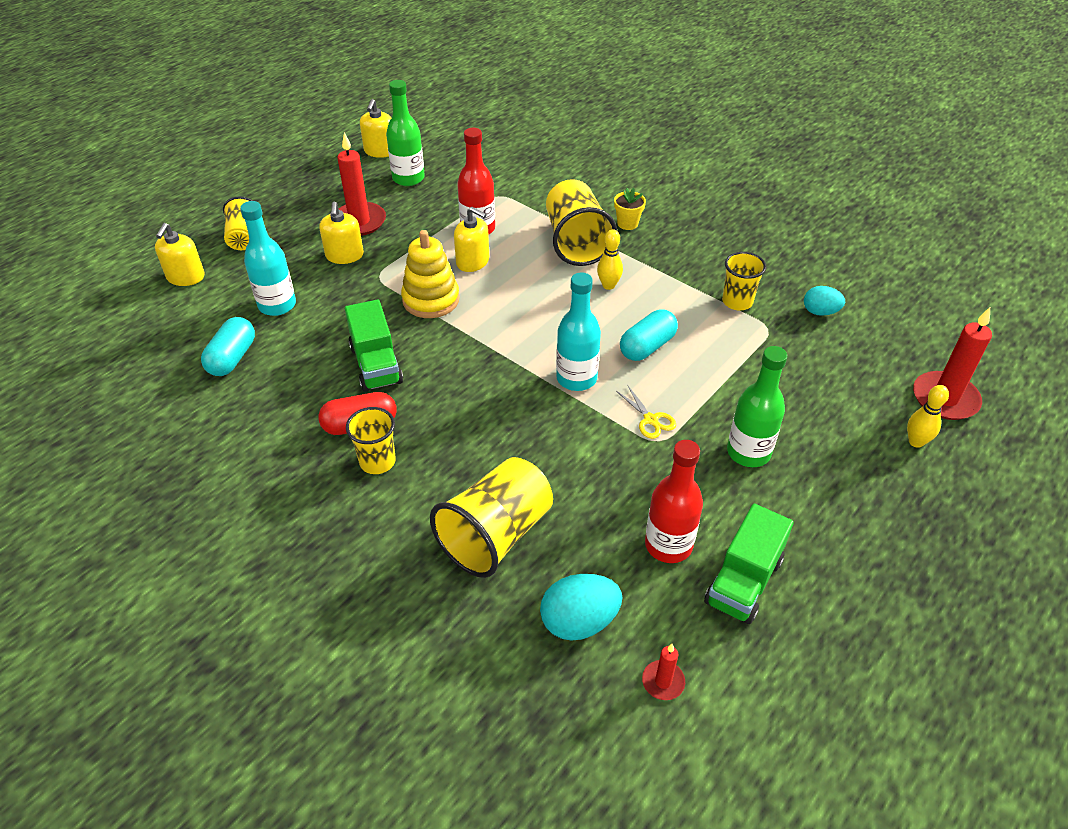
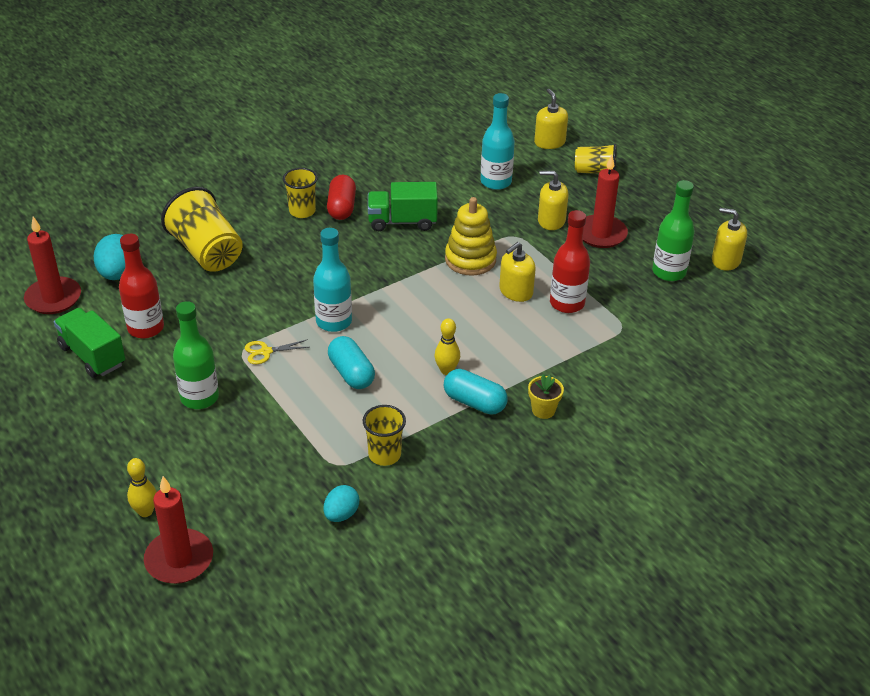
camera: 105 degrees right, 5 degrees down
yellow soap dispenser [155,223,205,286] -> yellow soap dispenser turned 45 degrees clockwise [534,89,568,149]
turquoise capsule [201,317,255,376] -> turquoise capsule moved to [444,369,508,415]
yellow cup [546,179,617,266] -> none
red candle [642,644,685,700] -> red candle [24,216,81,314], size x1.97

